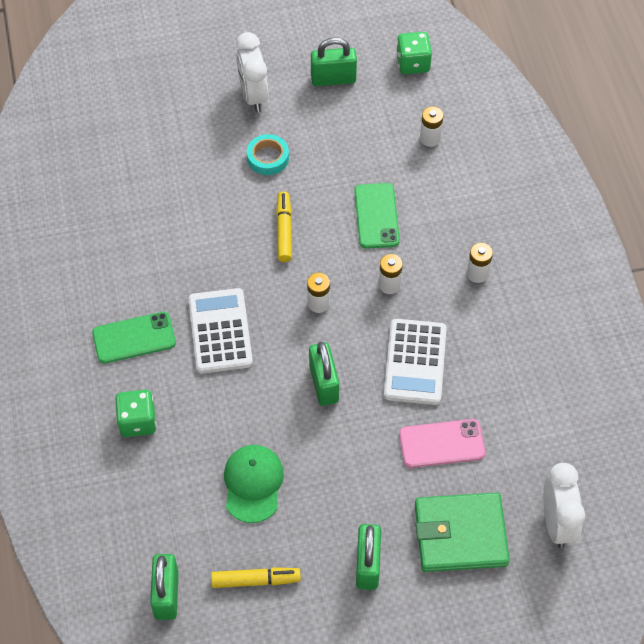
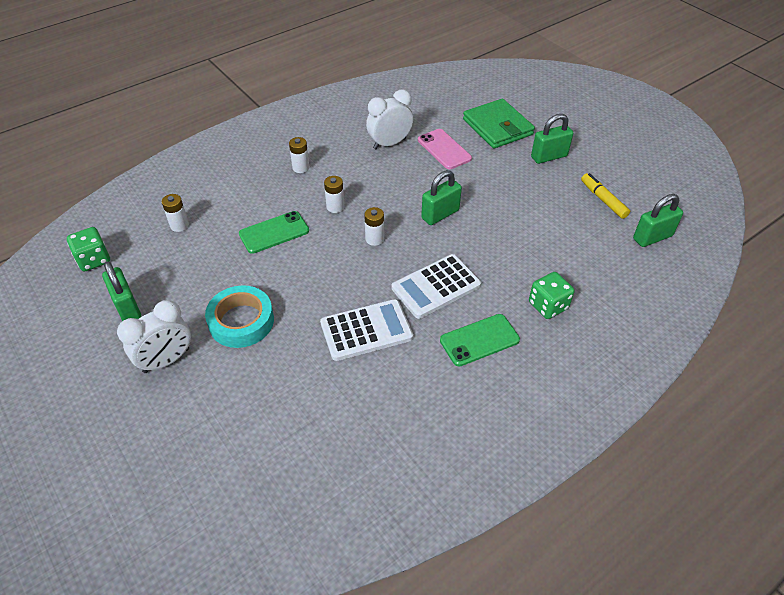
camera: 115 degrees left, 10 degrees down
green phone [92,312,176,364] -> green phone turned 75 degrees counterclockwise [440,314,520,366]
green cap [224,445,284,523] -> none
turquoise tape [247,134,289,175] -> turquoise tape [205,285,274,348], size x1.55
yellow marker [276,191,292,262] -> none
white calculator [384,319,447,405] -> white calculator moved to [320,299,413,361]
white clock [543,463,585,548] -> white clock moved to [366,90,413,149]

